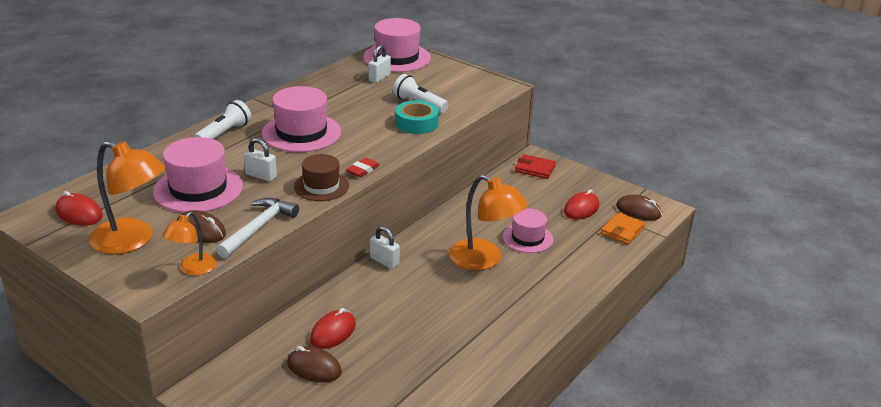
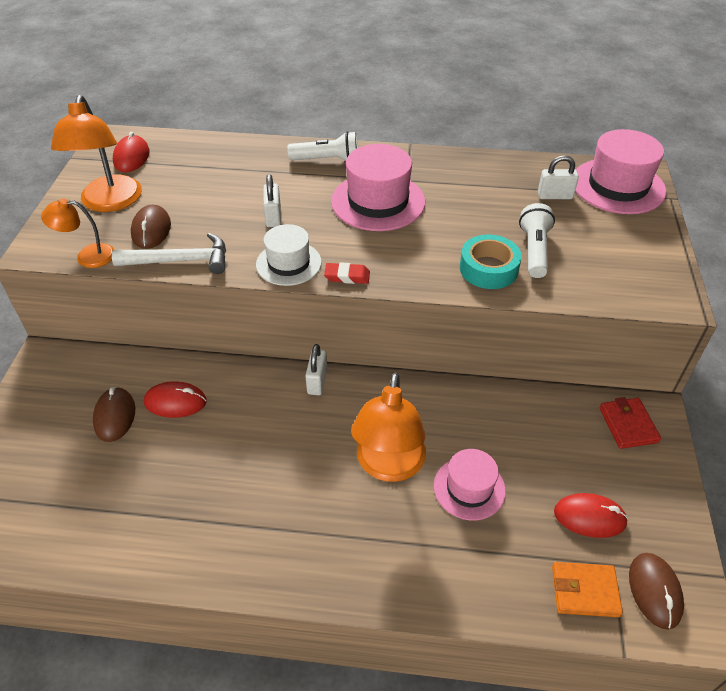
camera: 60 degrees right, 15 degrees up
pink hat [153,137,243,213] -> none
brown hat [294,154,349,201] -> white hat [256,224,322,286]

